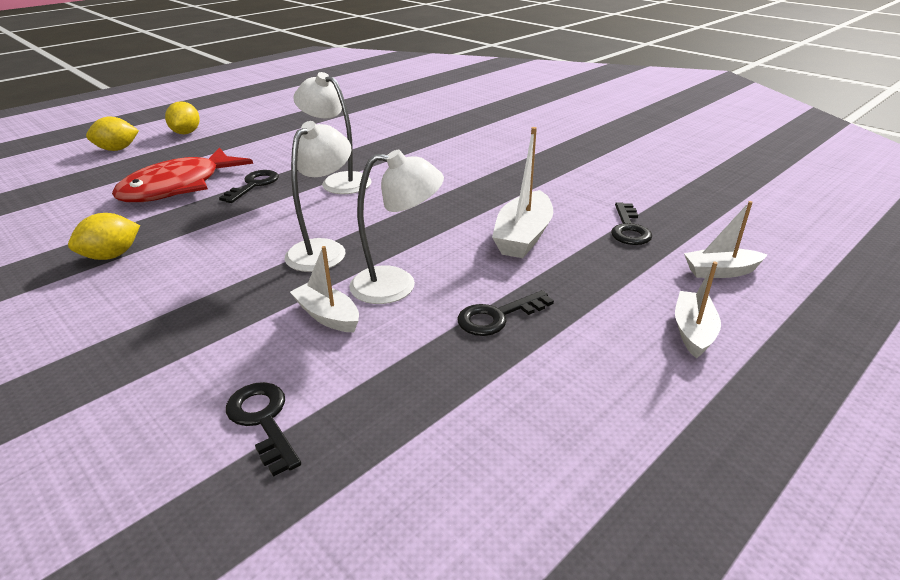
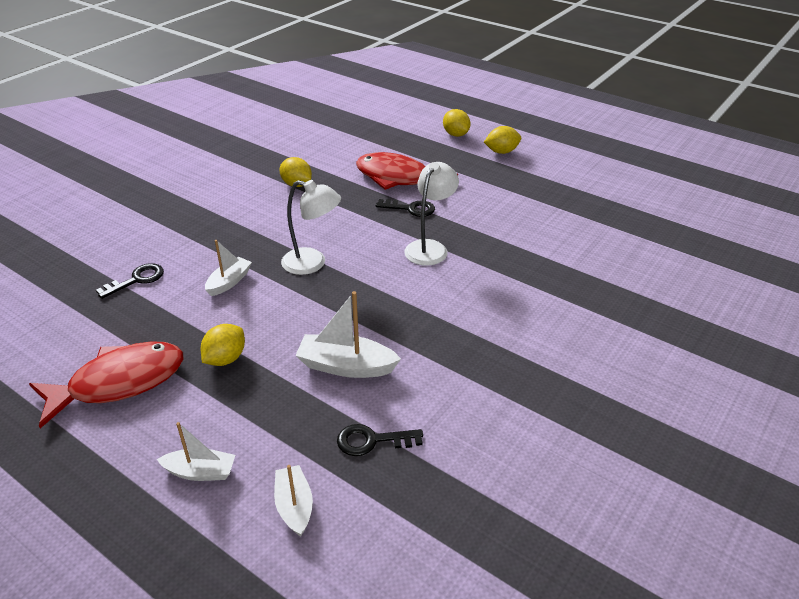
camera: 80 degrees right, 5 degrees up
white lamp [349,150,444,304] -> none
black key [457,290,554,336] -> yellow lemon [201,324,245,366]
none -> red fish [29,341,183,428]

